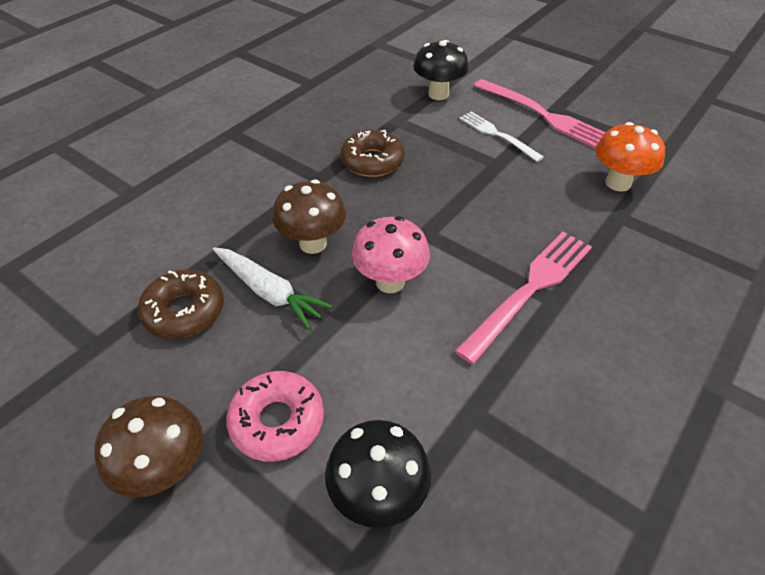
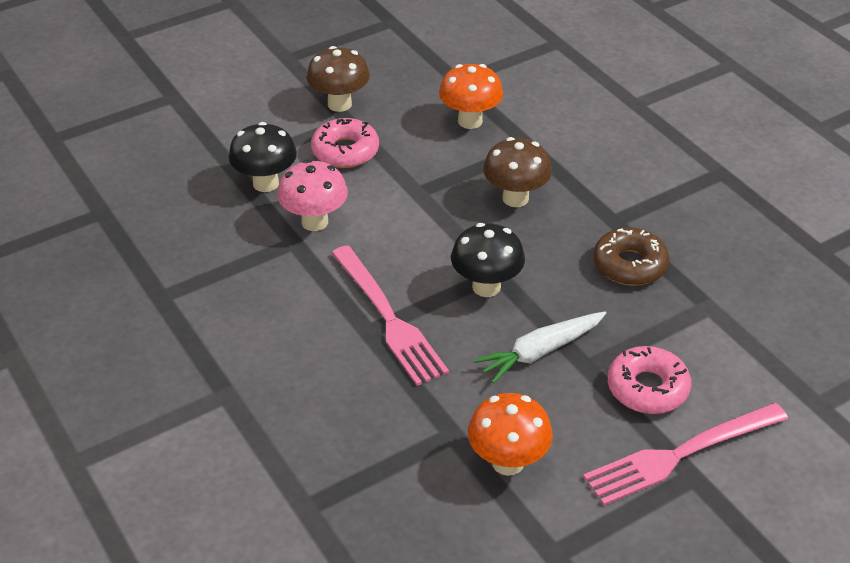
camera: 110 degrees right, 5 degrees down
brown donut [138,269,224,339] -> orange mushroom [439,64,503,129]
white carrot [213,247,332,329] -> white carrot moved to [474,311,606,384]
pink mushroom [352,216,430,293] -> pink mushroom moved to [277,159,348,231]
black mushroom [413,40,469,100] -> black mushroom moved to [451,223,525,297]
white fork [459,112,544,162] -> pink donut [608,346,691,414]

